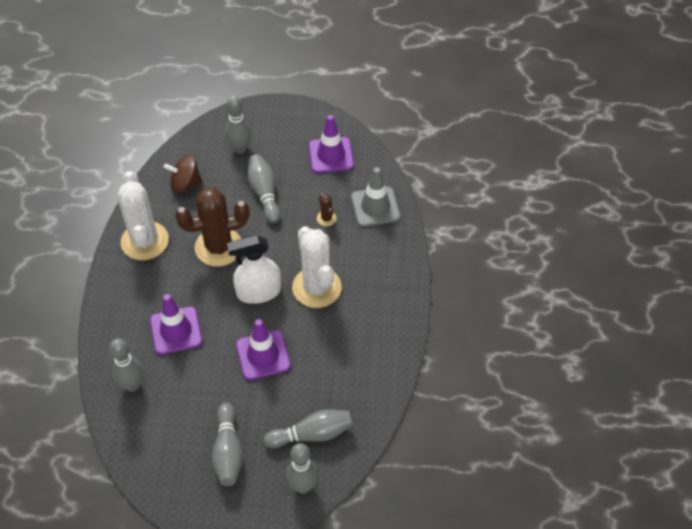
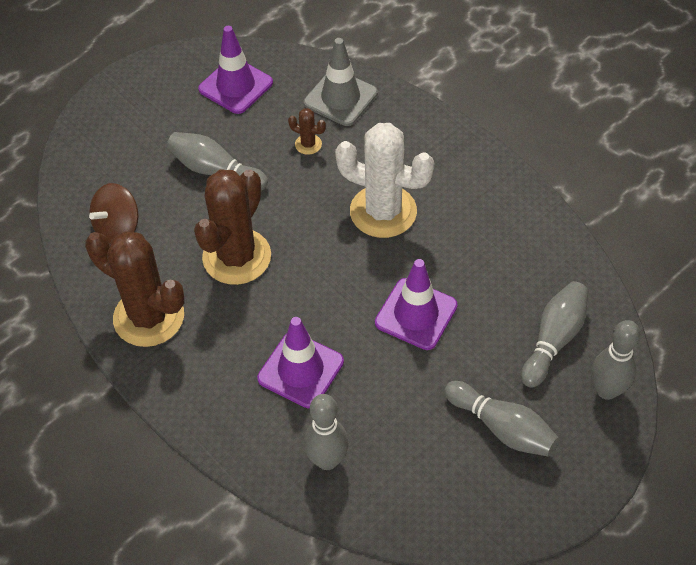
camera: 45 degrees left, 0 degrees up
white cactus [117,171,169,260] -> brown cactus [85,231,184,347]
grey bowling pin [225,95,251,154] -> none
white spray bottle [227,235,281,304] -> none

